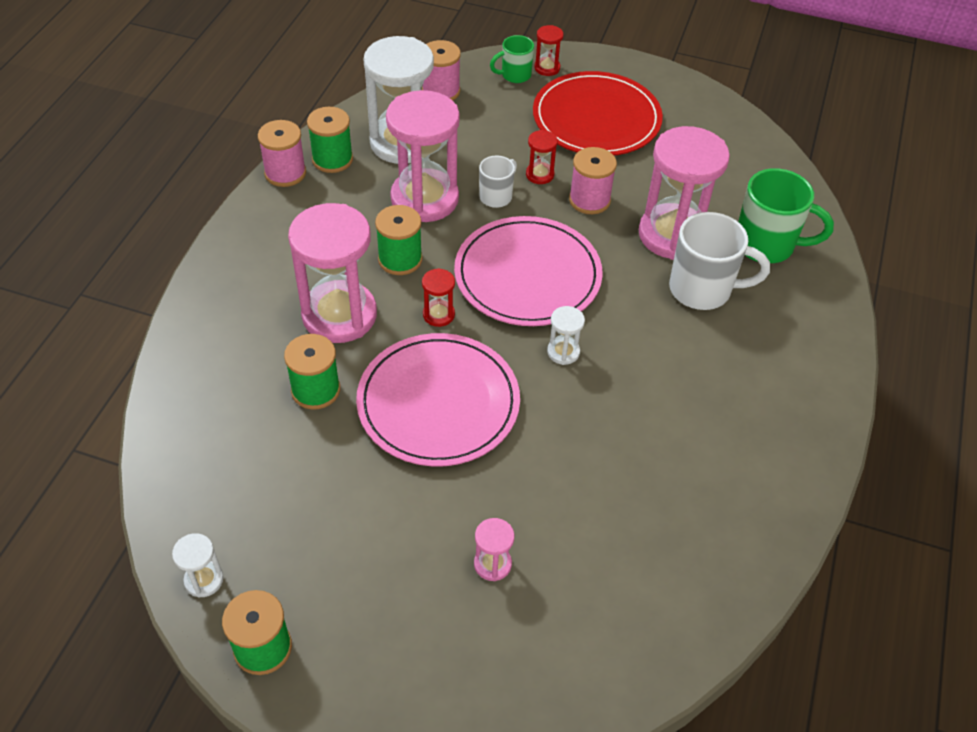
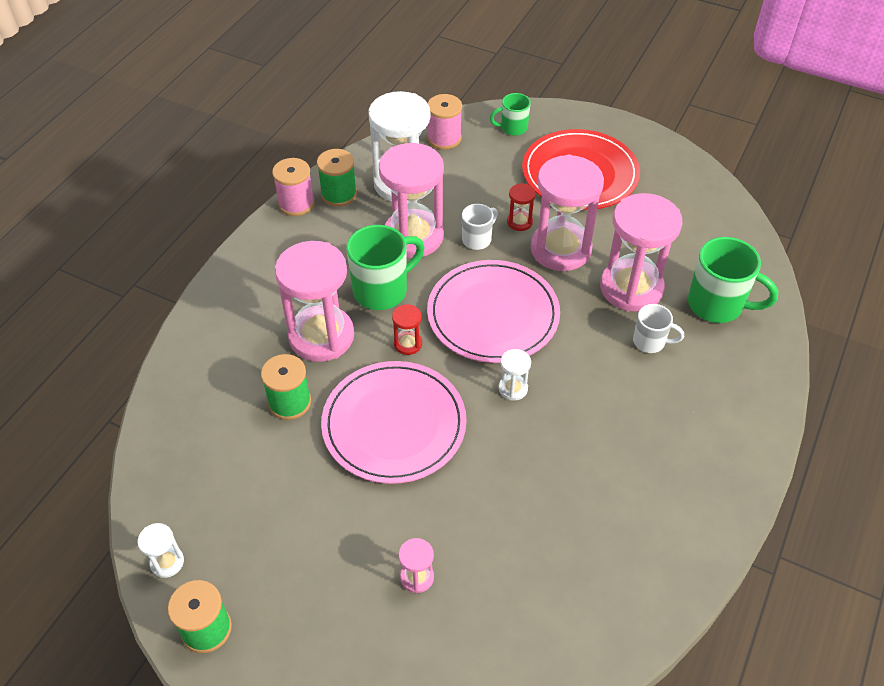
camera: 10 degrees right, 0 degrees up
green spool [375,205,422,275] -> green mug [346,225,424,310]
red hourglass [534,25,564,76] -> none
pink spool [569,147,617,214] -> pink hourglass [531,155,604,271]
white mug [669,212,770,310] -> white mug [633,304,684,353], size x0.57

